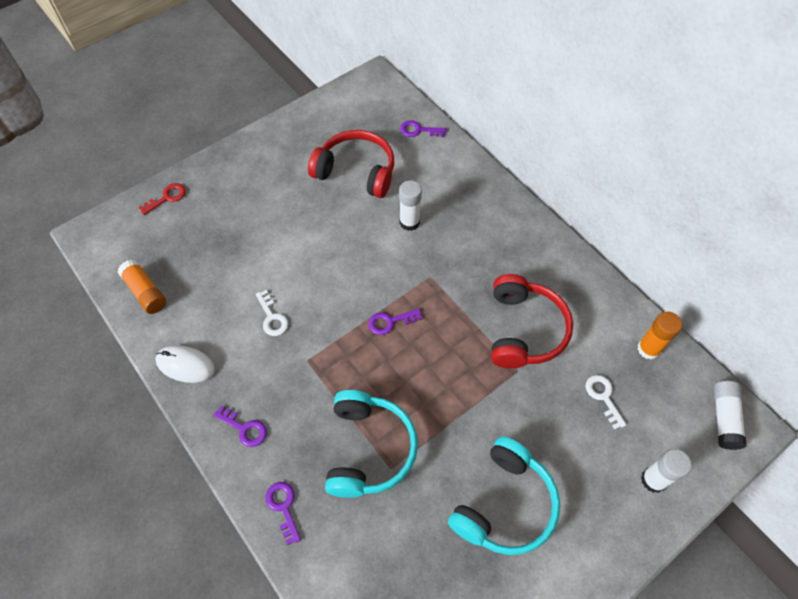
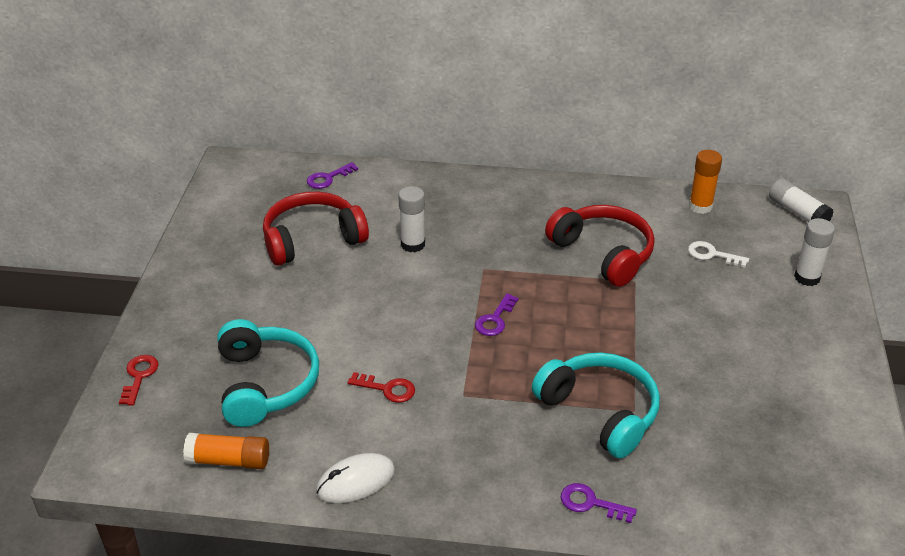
camera: 45 degrees left, 20 degrees down
purple key [213,405,267,447] -> none
white key [256,290,288,336] -> red key [348,372,415,403]
turquoise headphones [448,436,560,555] -> turquoise headphones moved to [217,319,319,427]

